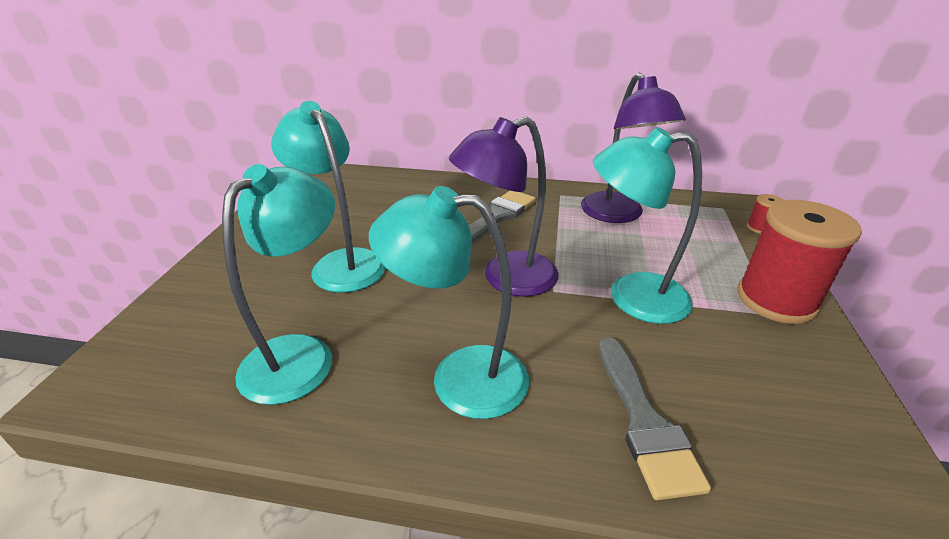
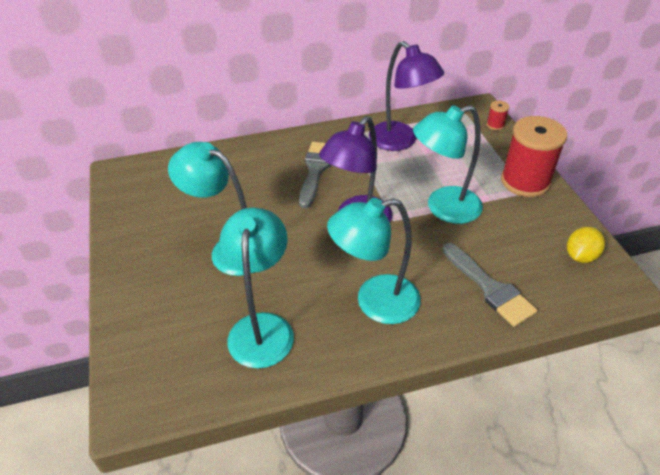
camera: 25 degrees left, 10 degrees up
none -> yellow lemon [567,227,605,263]

